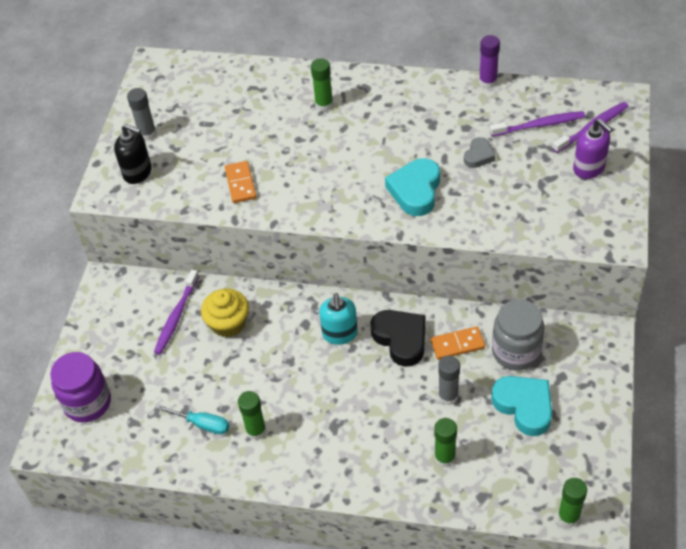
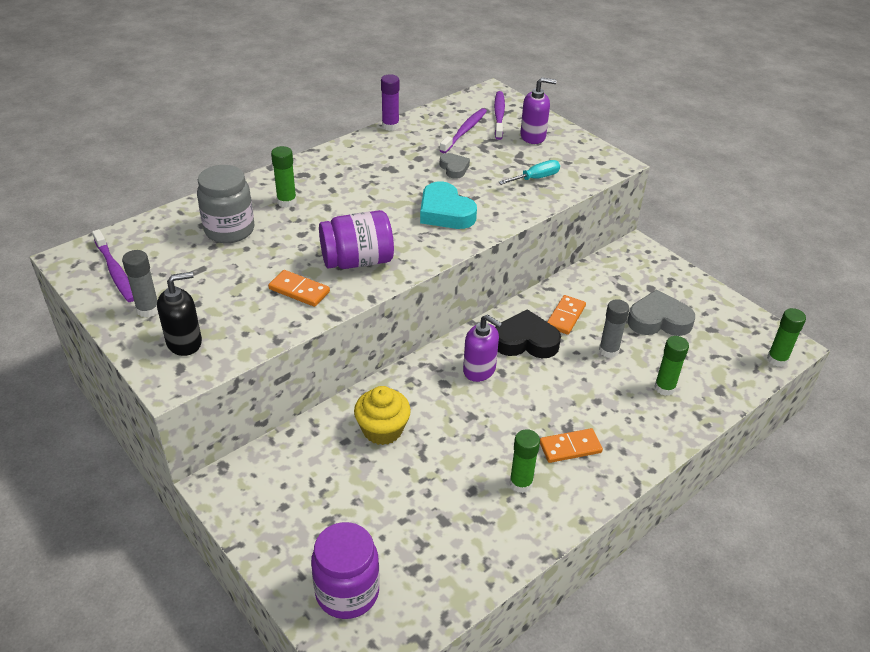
camera: 55 degrees left, 10 degrees down
purple toothbrush [154,270,199,354] -> purple toothbrush moved to [92,229,134,302]
turquoise screwdriver [158,406,229,434] -> turquoise screwdriver moved to [499,160,560,185]
turquoise soap dispenser [319,293,358,345] -> purple soap dispenser [463,315,502,382]
turquoise heart [491,376,552,436] -> grey heart [627,290,695,336]
grey jar [492,299,544,371] -> grey jar moved to [197,165,254,243]
none -> purple jar [319,210,394,269]
none -> orange domino [540,428,603,463]

